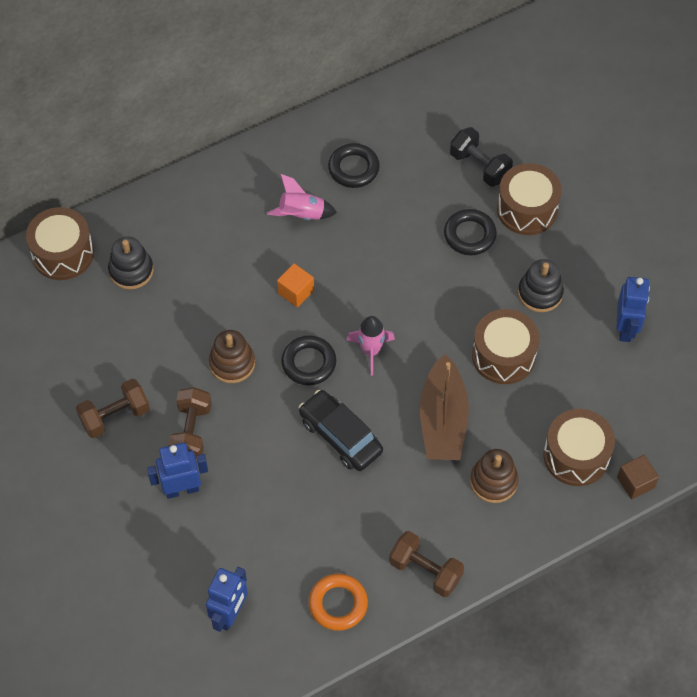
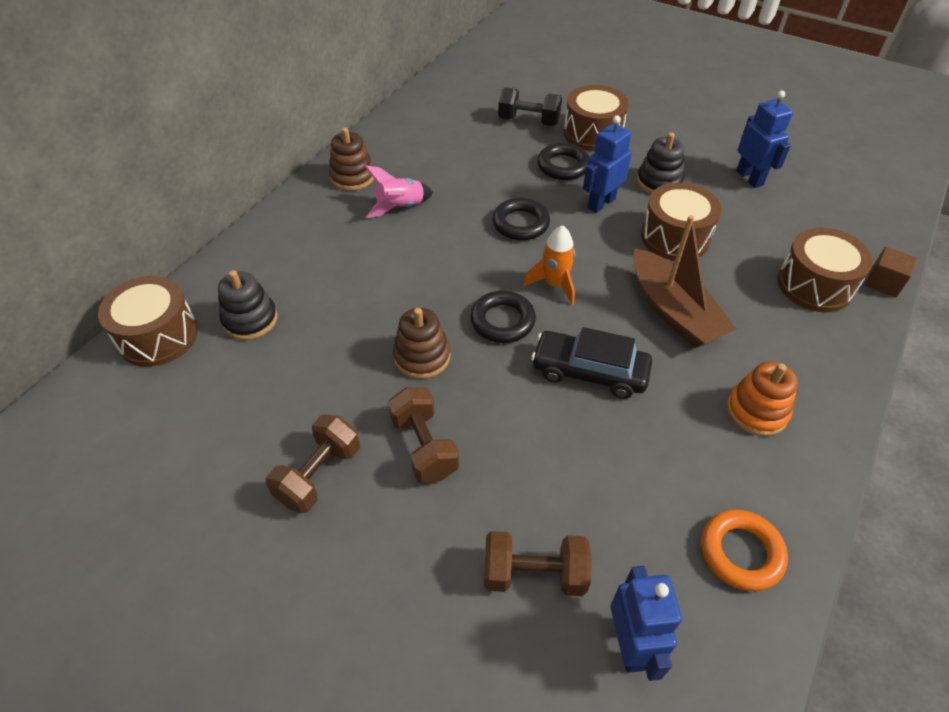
camera: 30 degrees left, 10 degrees down
blue robot [147,443,208,499] -> blue robot moved to [583,115,632,213]
orange cube [277,263,314,307] -> none
black ring [328,143,380,188] -> black ring moved to [492,198,550,240]
pink rocket [347,316,395,376] -> orange rocket [523,225,575,305]
brown dumbbell [389,531,464,597] -> brown dumbbell moved to [484,531,591,596]
brown stacking toy [470,449,518,503] -> brown stacking toy moved to [329,127,374,191]
none -> orange stacking toy [727,362,798,436]

